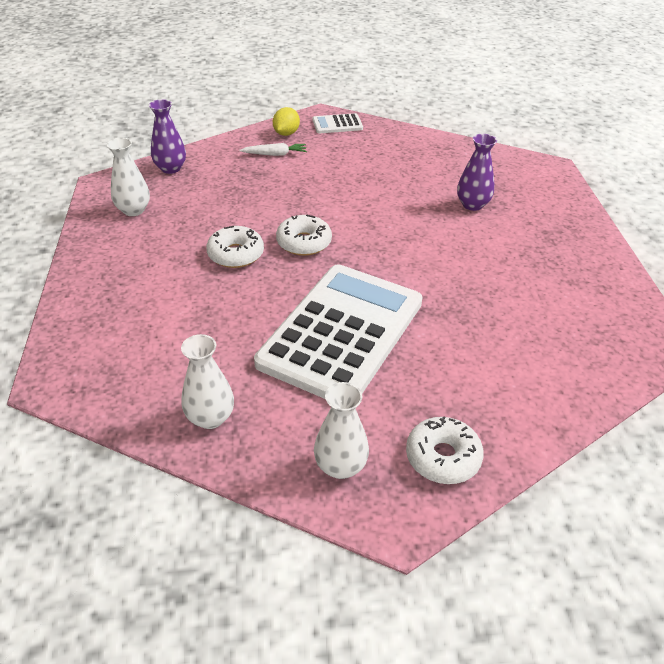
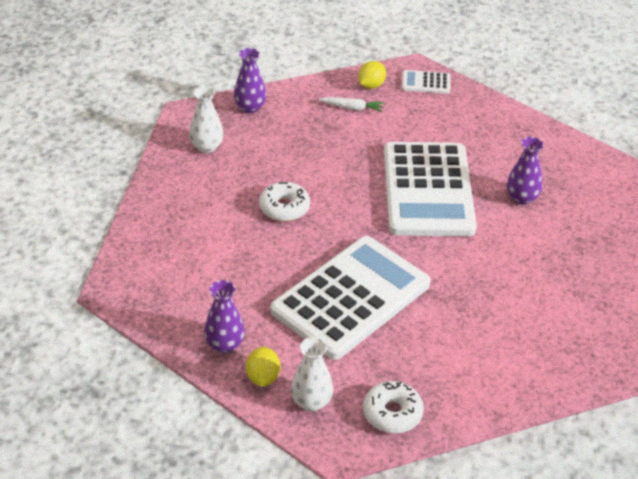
camera: 15 degrees right, 0 degrees up
white vase [181,334,234,429] -> purple vase [204,280,245,353]
white donut [276,215,332,256] -> none
none -> yellow lemon [246,347,280,387]
none -> white calculator [384,142,477,237]

